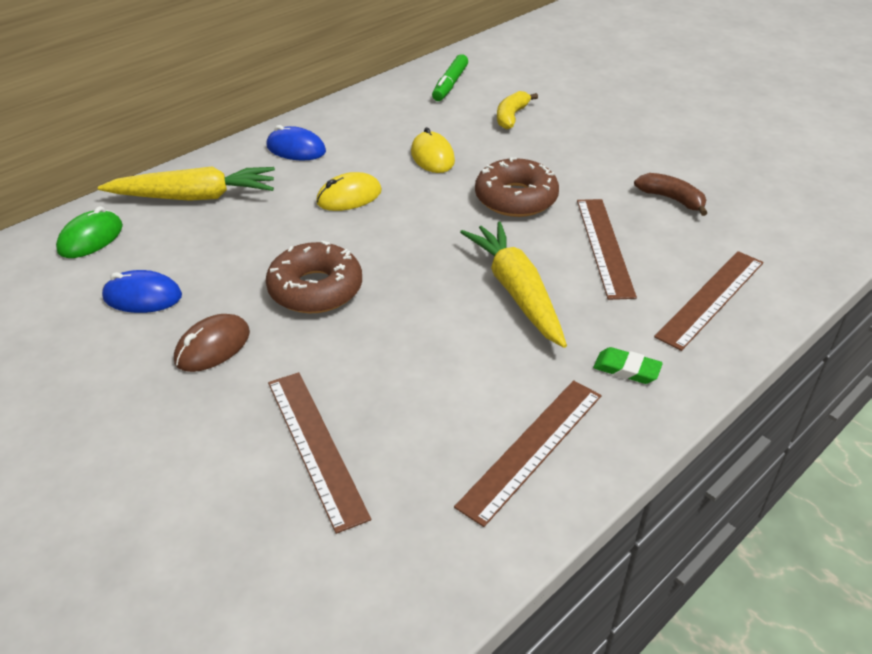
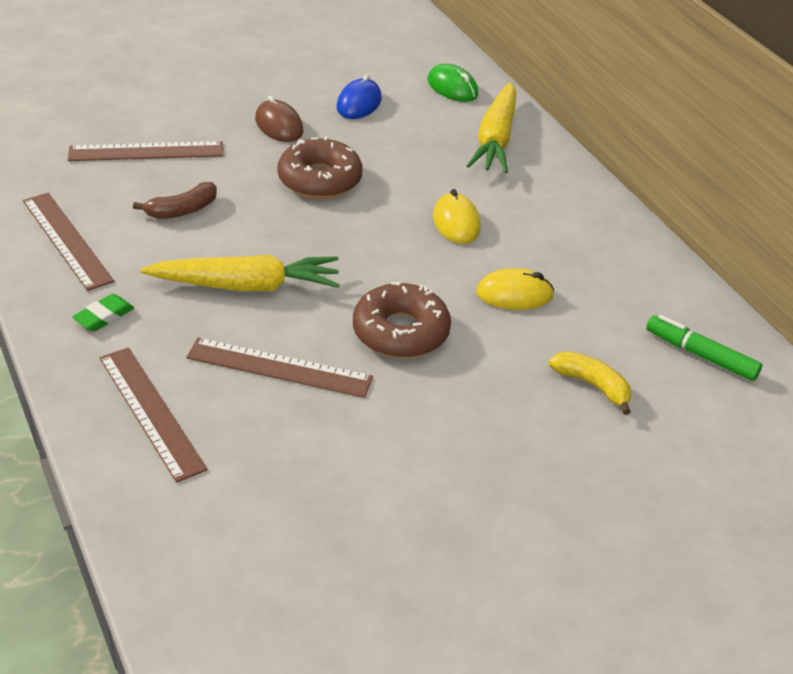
camera: 105 degrees right, 0 degrees up
blue mouse [266,125,326,160] -> none
brown banana [634,173,707,216] -> brown banana moved to [133,182,217,219]

